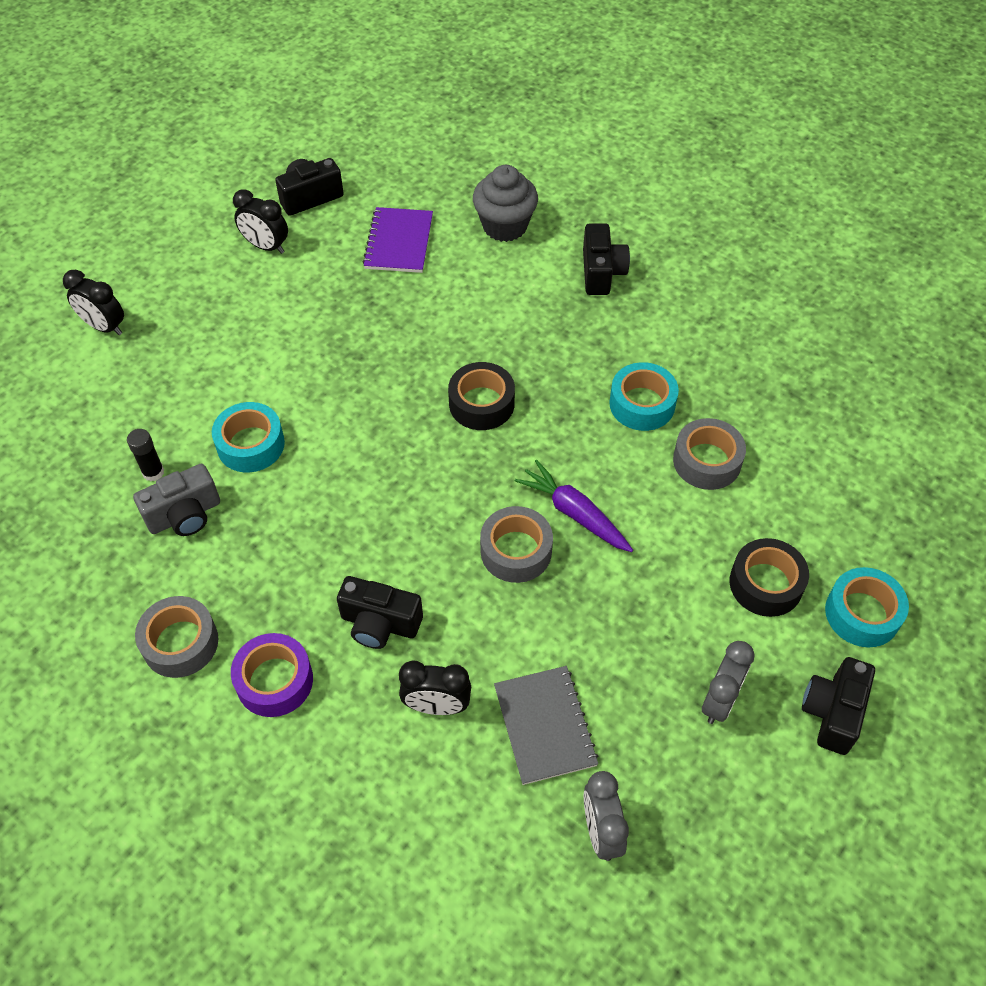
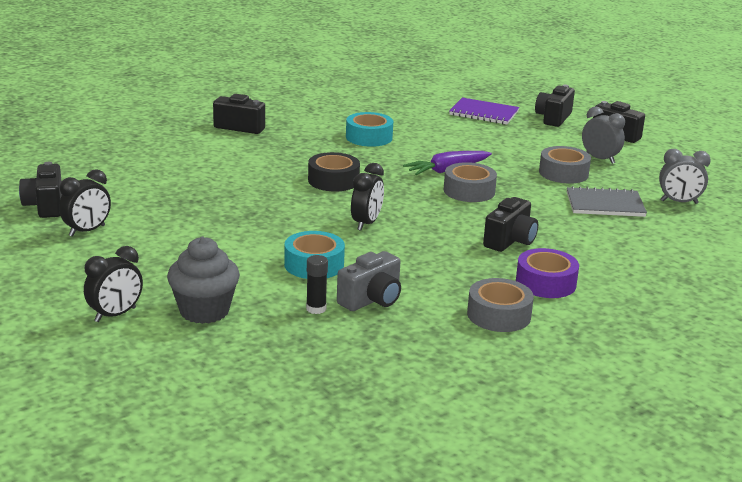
camera: 75 degrees left, 30 degrees down
grey camera [133,464,220,536] -> grey camera turned 60 degrees clockwise [337,251,401,311]
purple notebook [363,207,433,273] -> purple notebook moved to [449,97,519,124]
black clock [399,661,471,715] -> black clock moved to [351,163,384,231]
grey cupcake [473,165,538,242] -> grey cupcake moved to [167,237,240,324]
grey tape [673,418,746,490] -> grey tape moved to [539,146,591,184]
black tape [730,538,809,617] -> none
turquoise tape [825,567,909,647] -> black camera [535,85,575,127]

